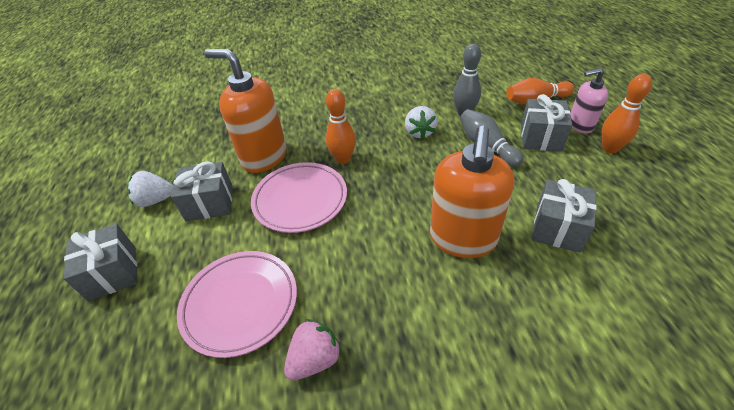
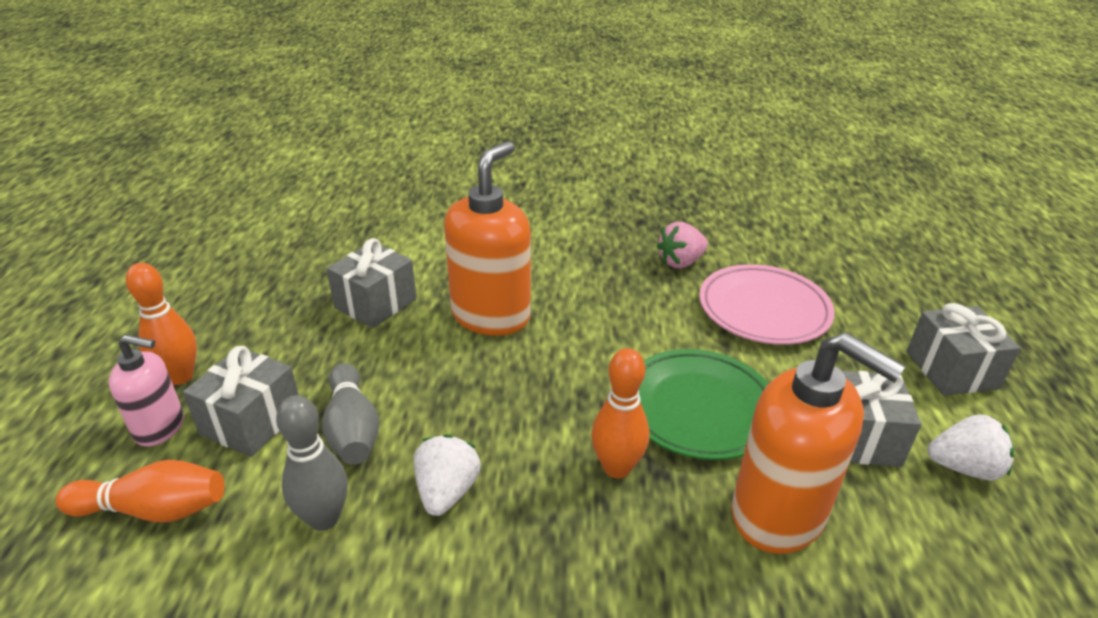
camera: 170 degrees left, 10 degrees down
pink plate [251,162,347,233] -> green plate [639,349,769,460]

